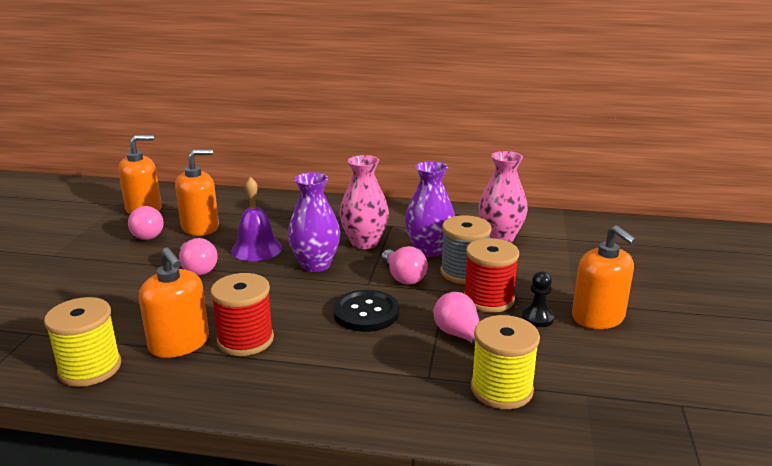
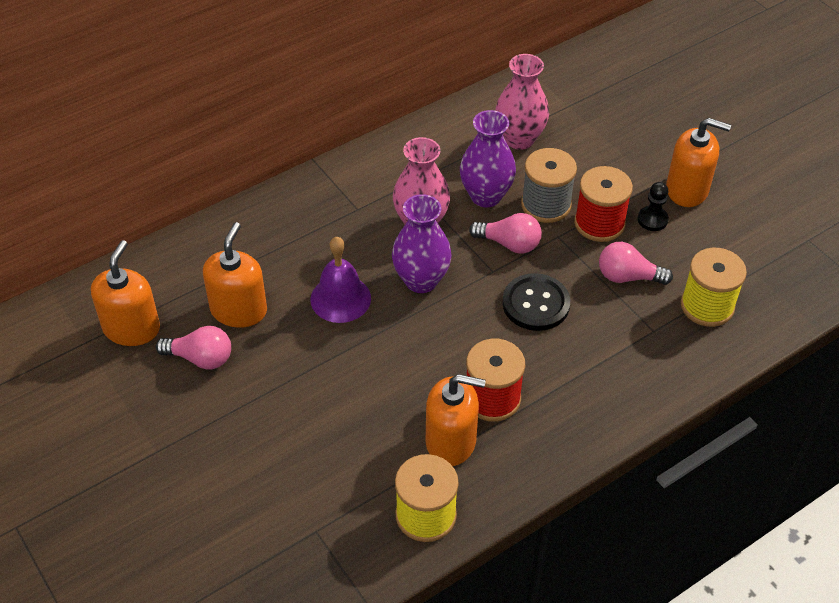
camera: 45 degrees left, 25 degrees up
pink light bulb [179,238,218,275] -> none

